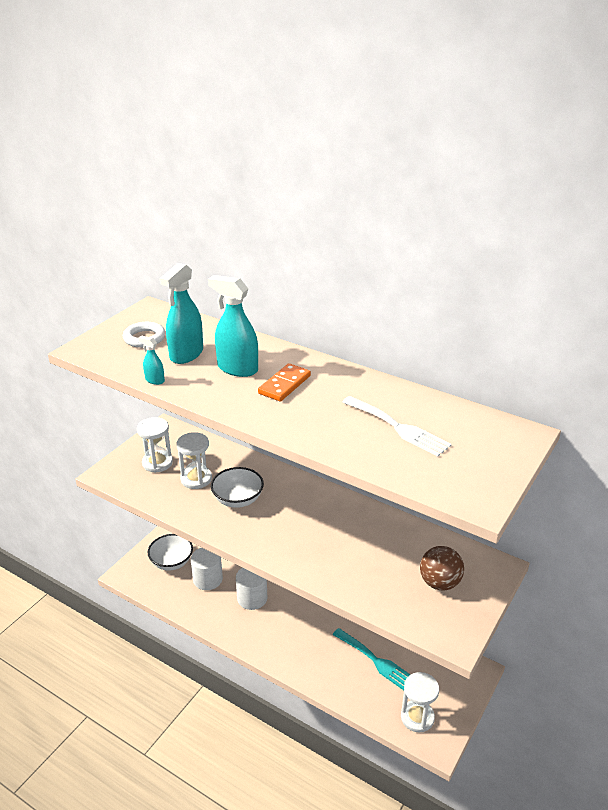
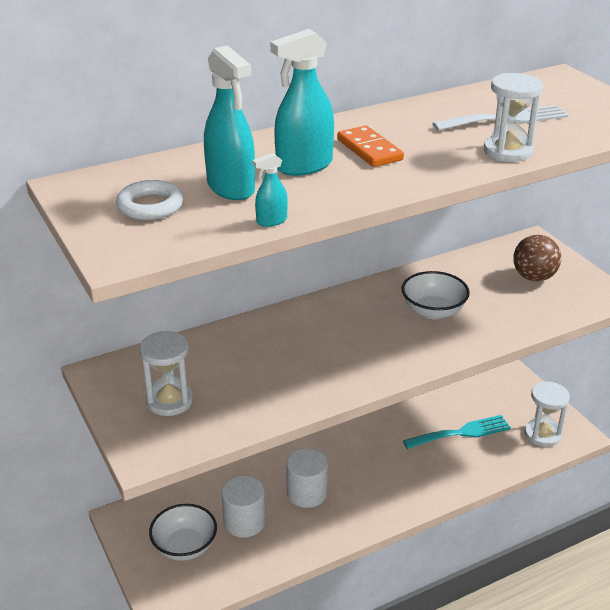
camera: 60 degrees left, 0 degrees up
white hourglass [176,432,212,489] -> white hourglass moved to [484,73,543,162]
white bowl [211,467,264,508] -> white bowl moved to [402,271,470,319]

